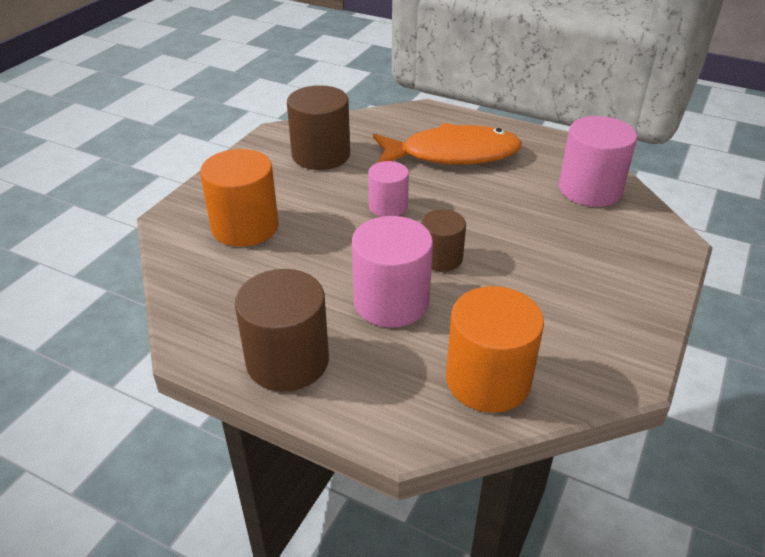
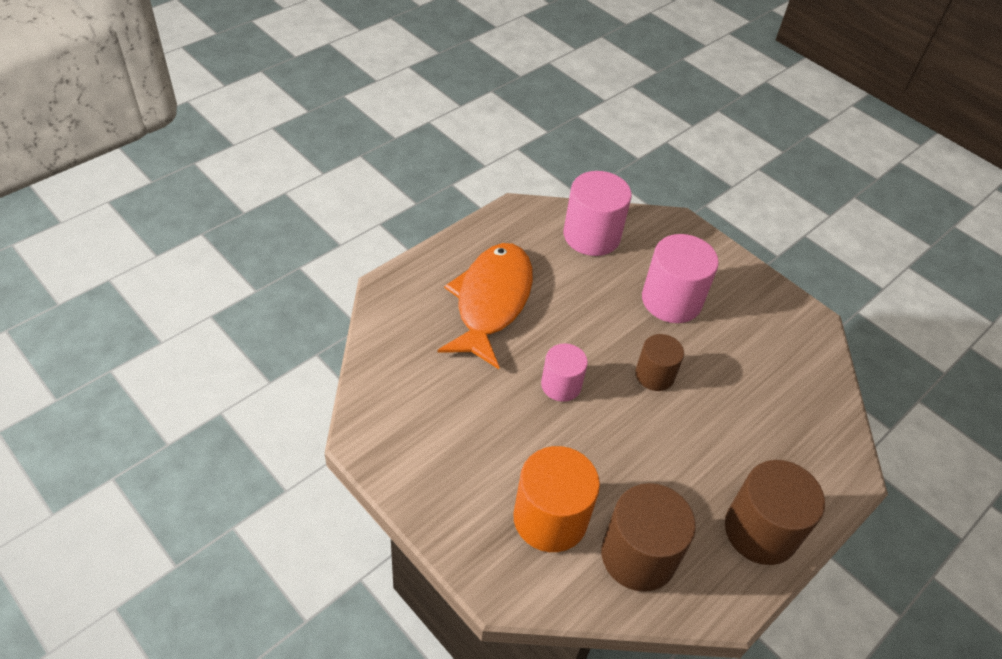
camera: 75 degrees left, 10 degrees up
brown cylinder [287,85,350,170] -> brown cylinder moved to [601,483,696,592]
pink cylinder [352,216,433,327] -> pink cylinder moved to [642,234,719,323]
orange cylinder [446,286,544,413] -> none

